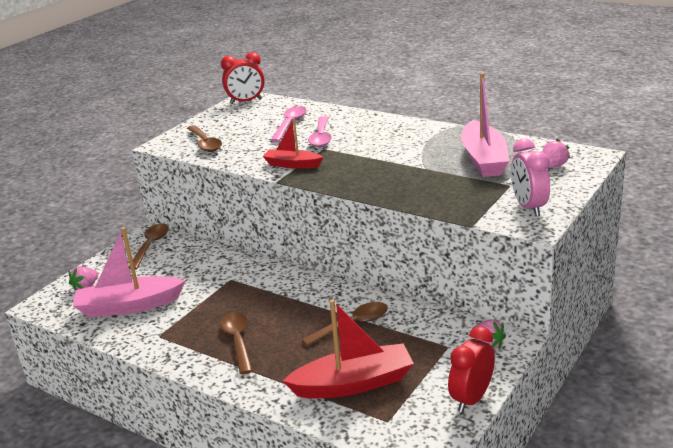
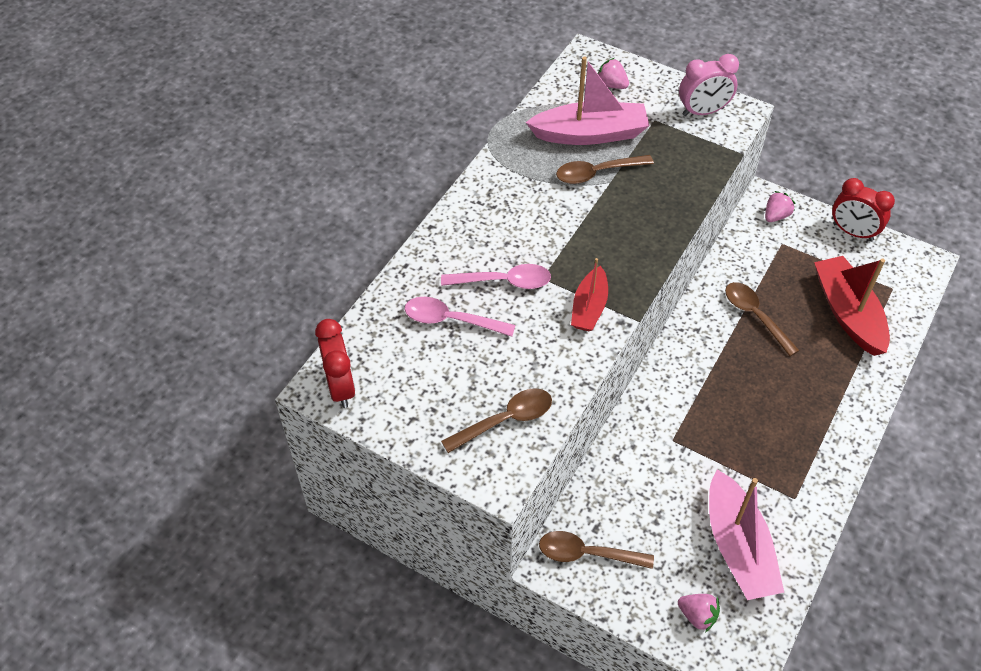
camera: 95 degrees left, 25 degrees up
brown spoon [220,312,253,374] -> brown spoon moved to [556,155,654,184]

